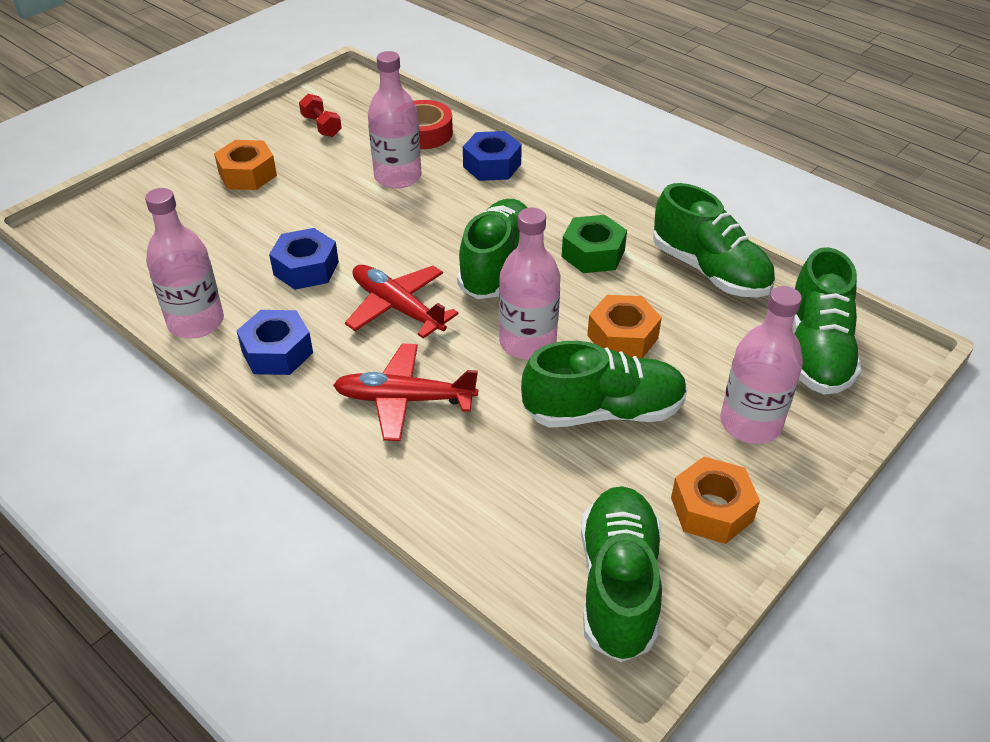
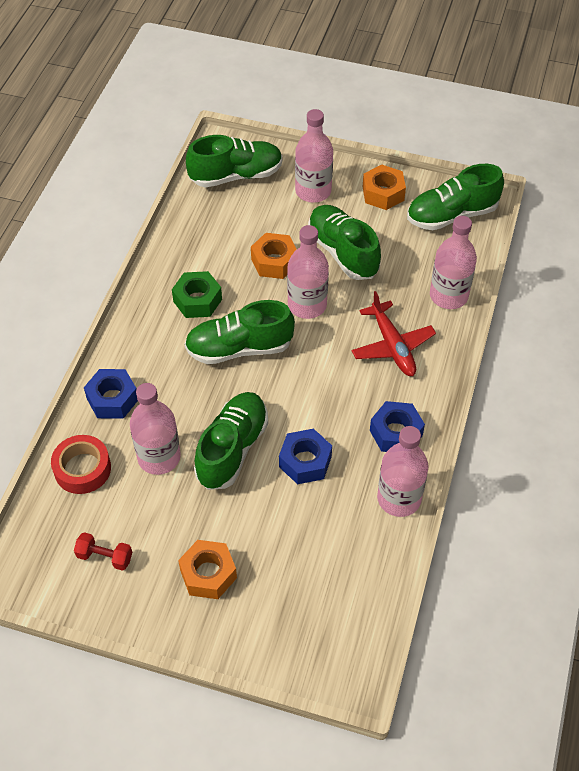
camera: 115 degrees left, 10 degrees up
red dumbbell [299,94,342,137] -> red dumbbell turned 75 degrees clockwise [74,532,132,571]
red plane [345,265,459,339] -> none
green shoe [653,183,775,297] -> green shoe moved to [194,392,268,490]
none -> pink bottle [430,216,477,309]

